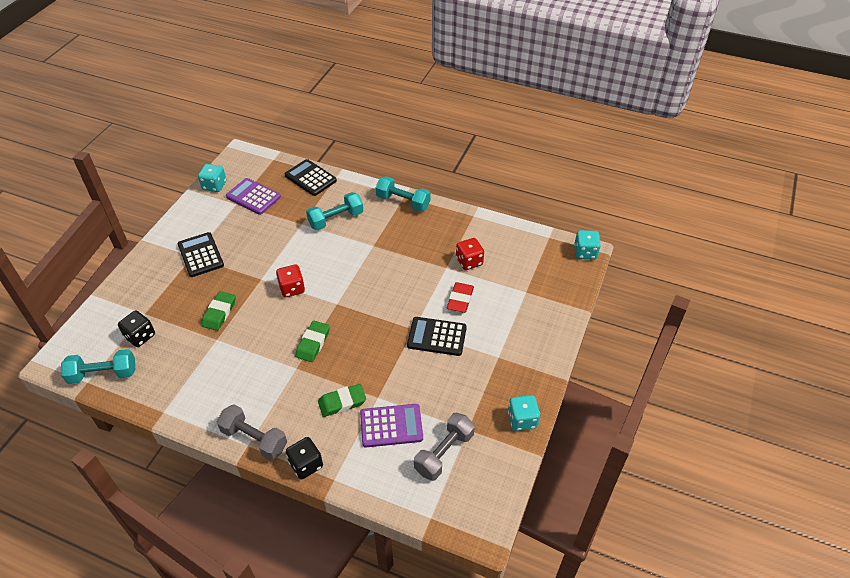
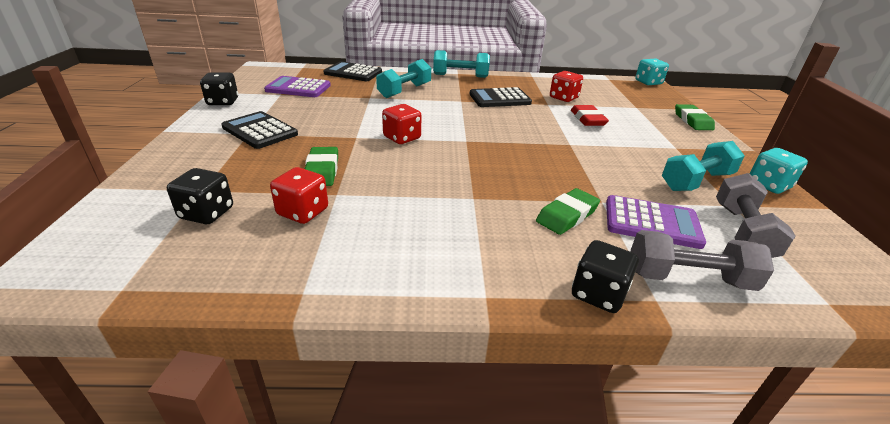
camera: 25 degrees left, 15 degrees down
turquoise dumbbell [61,349,135,384] -> turquoise dumbbell moved to [662,141,745,191]
turquoise dice [198,164,226,192] -> none
grey dumbbell [217,404,287,460] -> grey dumbbell moved to [631,230,774,291]
green eraser [295,321,330,362] -> green eraser moved to [675,104,715,130]
purple calculator [360,404,423,448] -> purple calculator turned 45 degrees clockwise [606,195,706,249]
black calculator [407,317,467,356] -> black calculator moved to [470,87,532,107]
none -> black dice [200,72,238,105]
none -> red dice [270,167,328,224]

